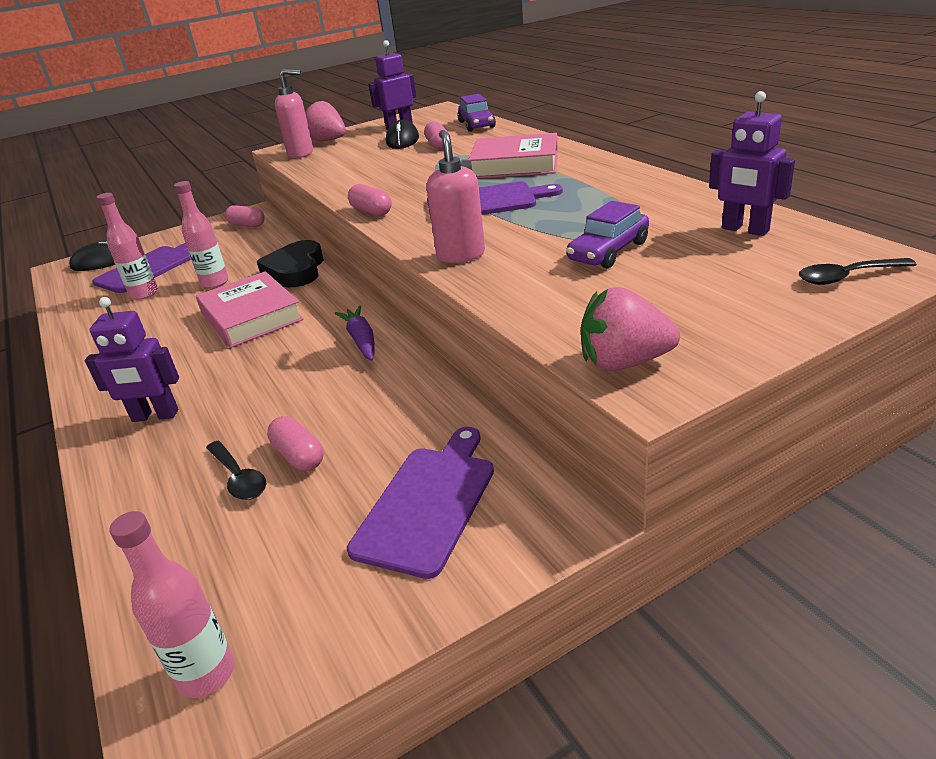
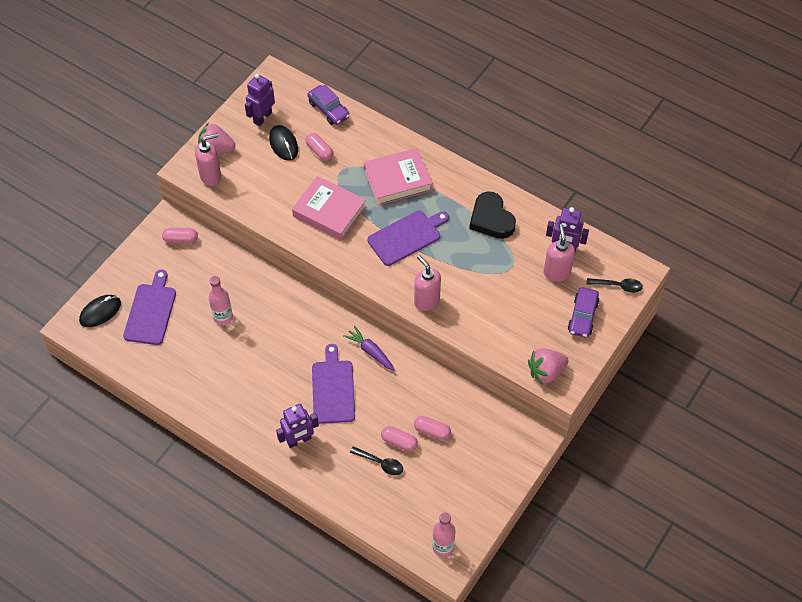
camera: 30 degrees left, 25 degrees up
pink bottle [96,193,158,300] -> none
pink book [196,271,304,348] -> pink book moved to [292,176,366,241]
black heart [257,240,324,287] -> black heart moved to [469,192,516,239]
purple cutting board [347,427,494,579] -> purple cutting board moved to [312,344,355,424]
pink capsule [348,184,392,216] -> pink capsule moved to [414,416,451,440]
purple car [566,201,649,268] -> purple car moved to [568,287,599,338]
black spoon [799,258,917,285] -> black spoon turned 135 degrees counterclockwise [587,278,643,293]
none -> pink soap dispenser [544,224,575,282]

